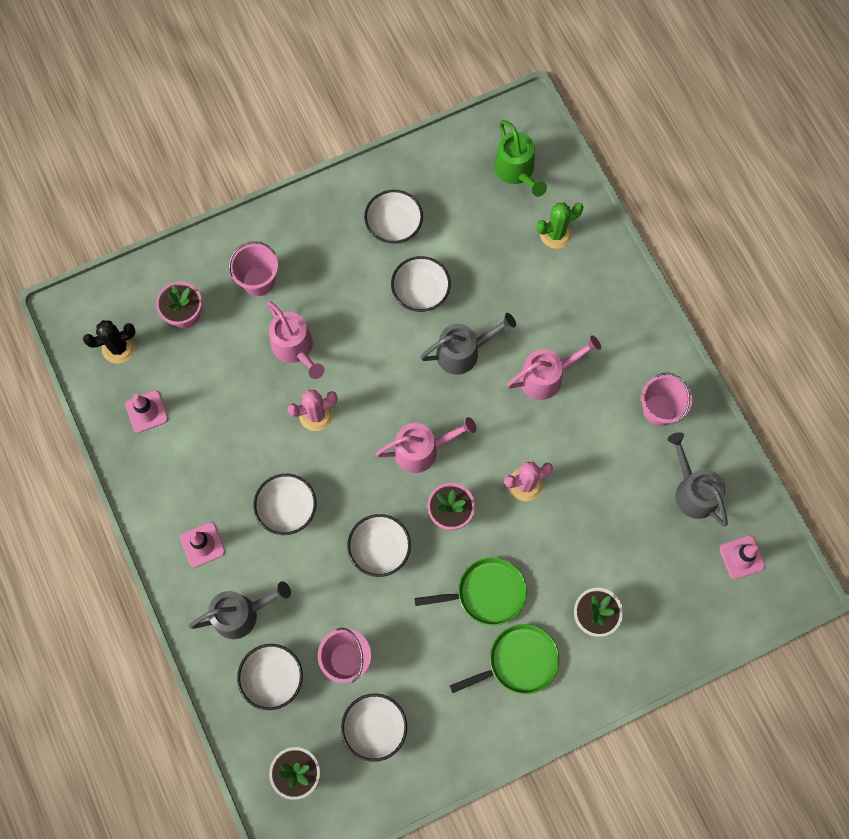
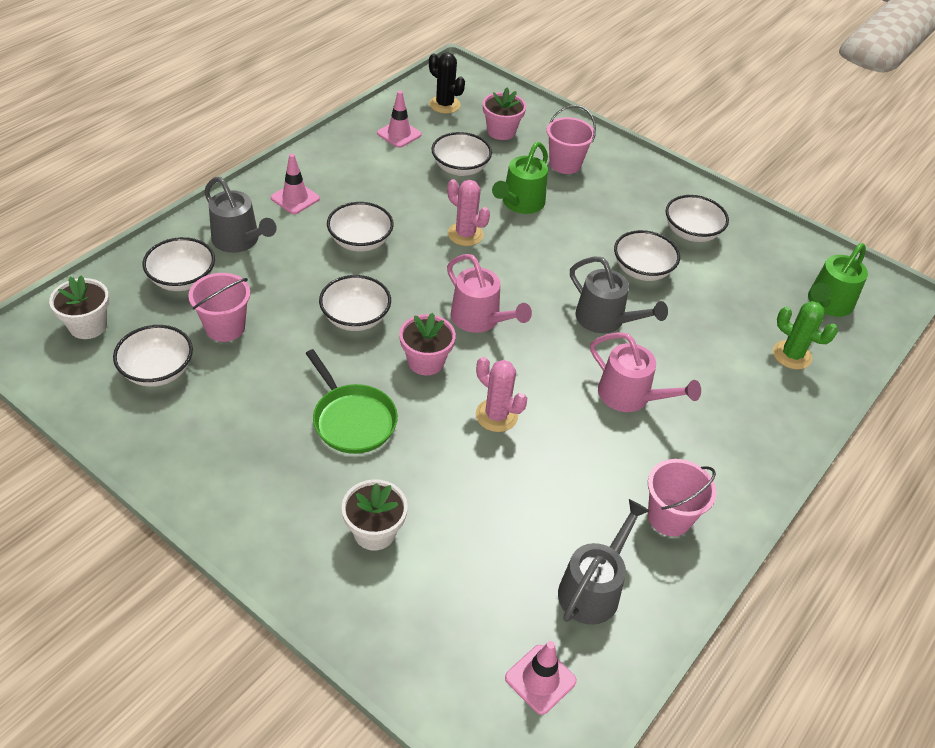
camera: 60 degrees right, 25 degrees down
pink watering can [267,301,324,379] -> green watering can [492,142,548,214]
green pan [450,624,559,694] -> none
none -> white bowl [431,132,492,176]

